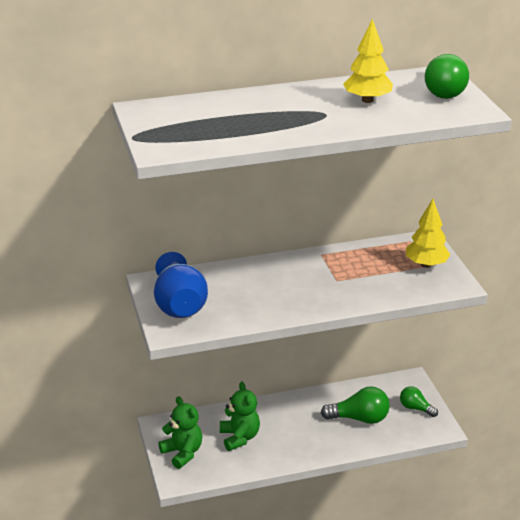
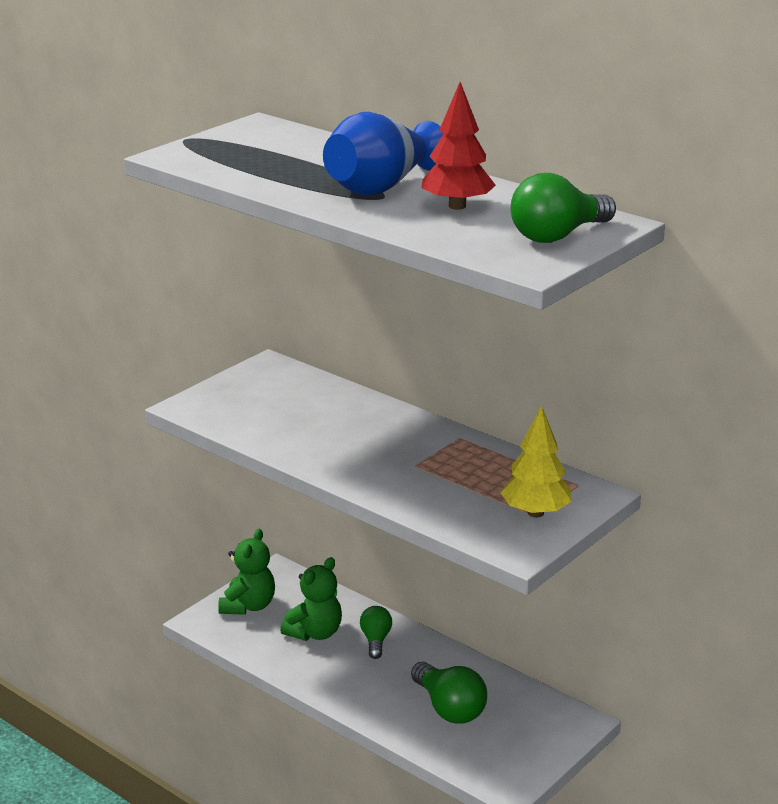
camera: 55 degrees right, 5 degrees down
blue vase [154,252,208,318] -> blue vase moved to [323,112,444,195]
yellow tree [343,19,393,103] -> red tree [421,82,496,210]
green light bulb [400,386,438,417] -> green light bulb moved to [360,606,392,659]

